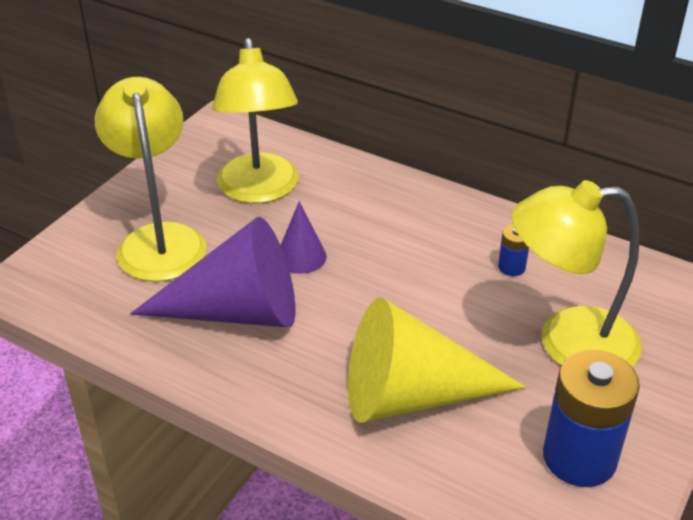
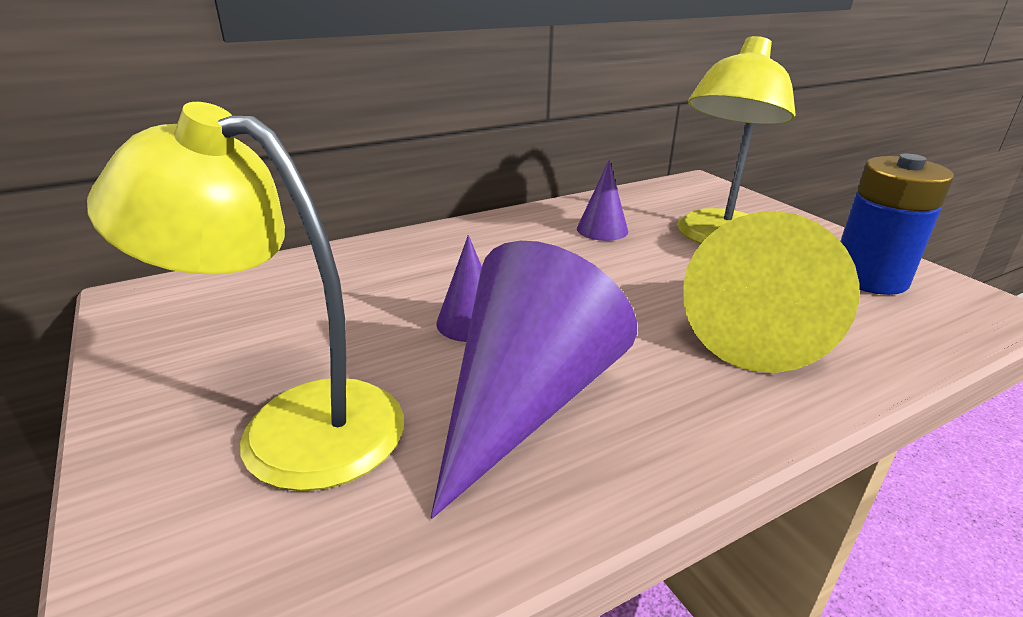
camera: 60 degrees left, 10 degrees down
yellow lamp [212,38,298,203] -> none
blue battery [498,224,529,276] -> purple cone [577,160,628,241]

